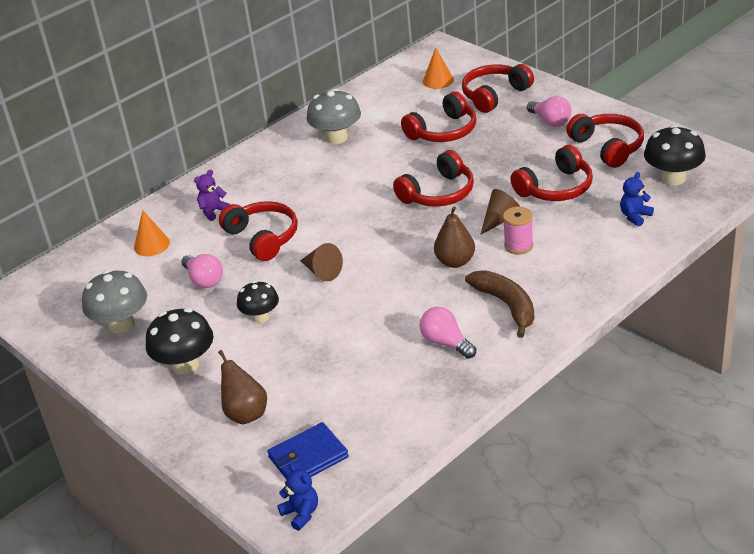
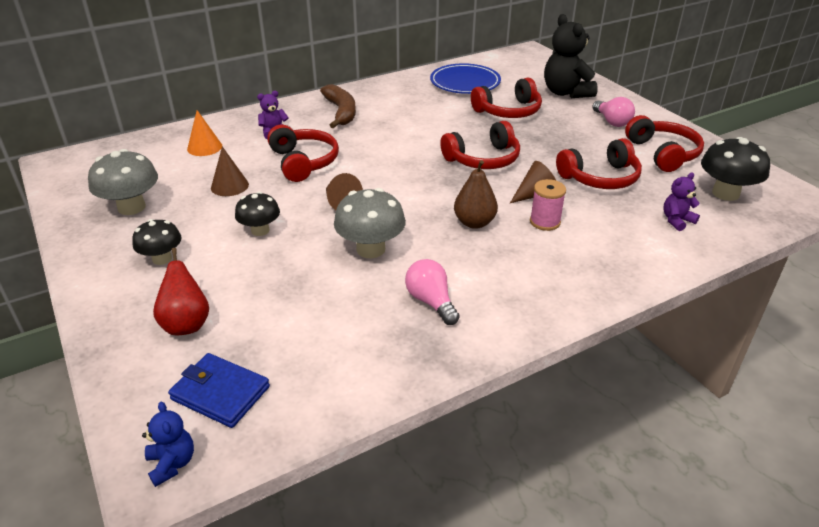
camera: 10 degrees right, 0 degrees up
black mushroom [146,308,213,375] -> black mushroom [132,219,182,265], size x0.65
pink light bulb [181,254,223,288] -> brown cone [211,146,249,196]
brown pear [218,350,267,424] -> red pear [153,248,209,335]
blue wallet [267,422,349,480] -> blue wallet turned 45 degrees clockwise [168,353,270,428]
grey mushroom [307,89,361,144] -> grey mushroom moved to [334,188,406,258]
orange cone [423,48,454,89] -> none
red headphones [462,64,534,113] -> black teddy bear [544,14,598,98]
brown banana [465,270,534,338] -> brown banana moved to [320,84,356,128]
blue teddy bear [620,172,654,226] -> purple teddy bear [663,172,700,231]
none -> blue plate [430,63,501,94]

